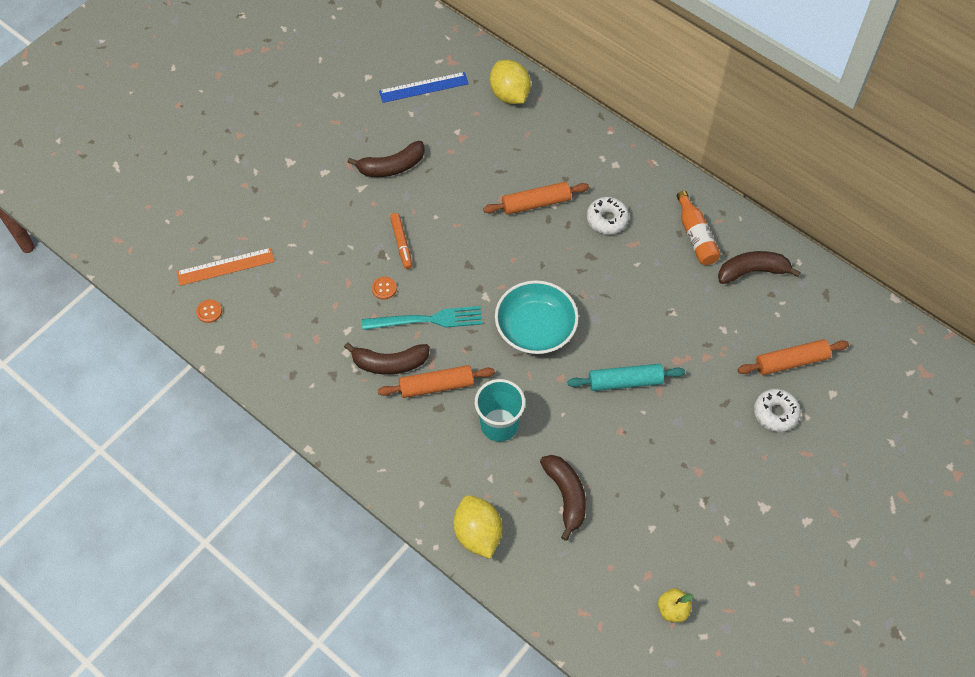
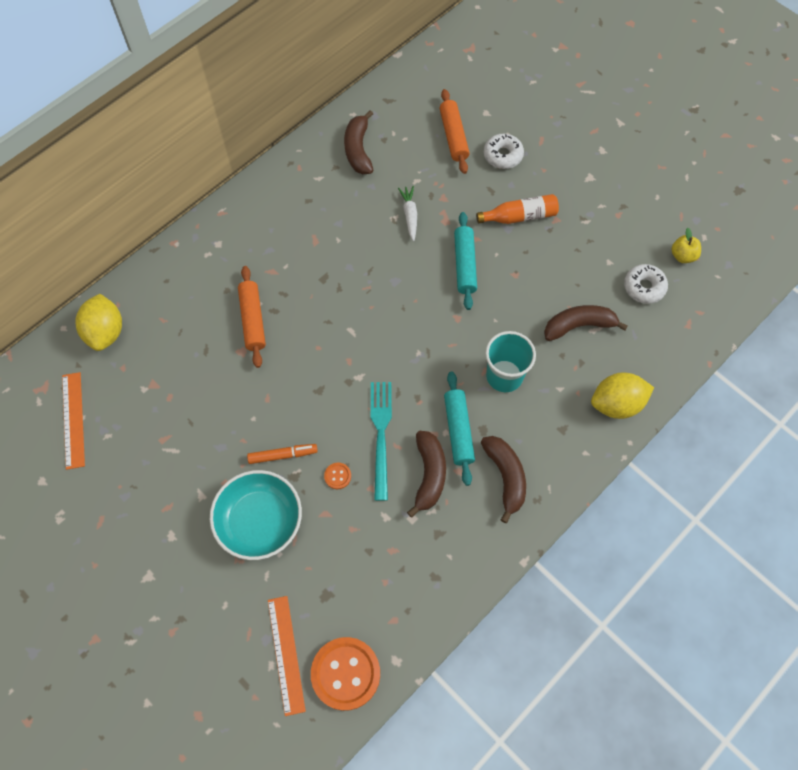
camera: 85 degrees left, 5 degrees up
orange button [196,300,222,323] -> orange button [311,637,380,711], size x2.35
brown banana [347,141,425,177] -> brown banana moved to [481,436,526,523]
orange rolling pin [377,365,495,398] -> turquoise rolling pin [444,371,475,486]
blue ruler [379,72,469,103] -> orange ruler [62,372,85,470]
yellow lemon [490,60,531,104] -> yellow lemon turned 75 degrees counterclockwise [75,294,122,351]
turquoise bowl [495,280,579,354] -> turquoise bowl moved to [210,470,302,560]
white donut [587,197,629,234] -> white donut moved to [624,264,668,304]
orange bottle [677,191,721,265] -> orange bottle moved to [476,194,559,224]
none -> white carrot [398,186,417,242]

